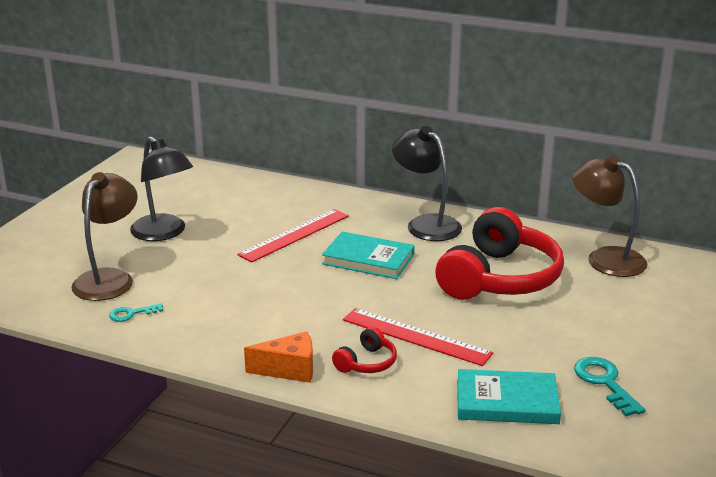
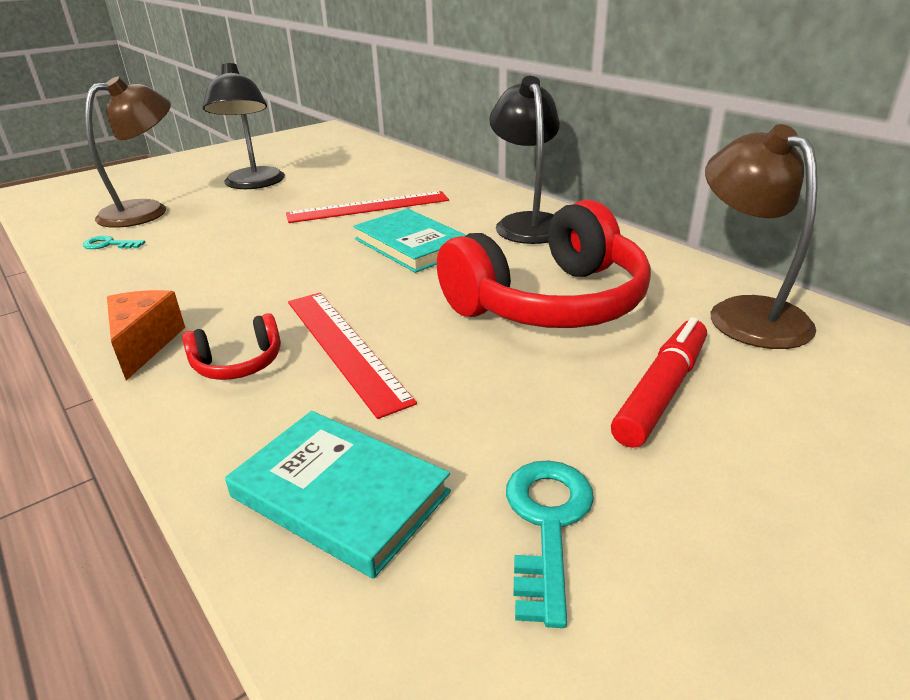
camera: 30 degrees right, 5 degrees up
orange cheese [244,331,313,383] -> orange cheese turned 120 degrees counterclockwise [107,290,185,381]
none -> red marker [611,317,707,448]

